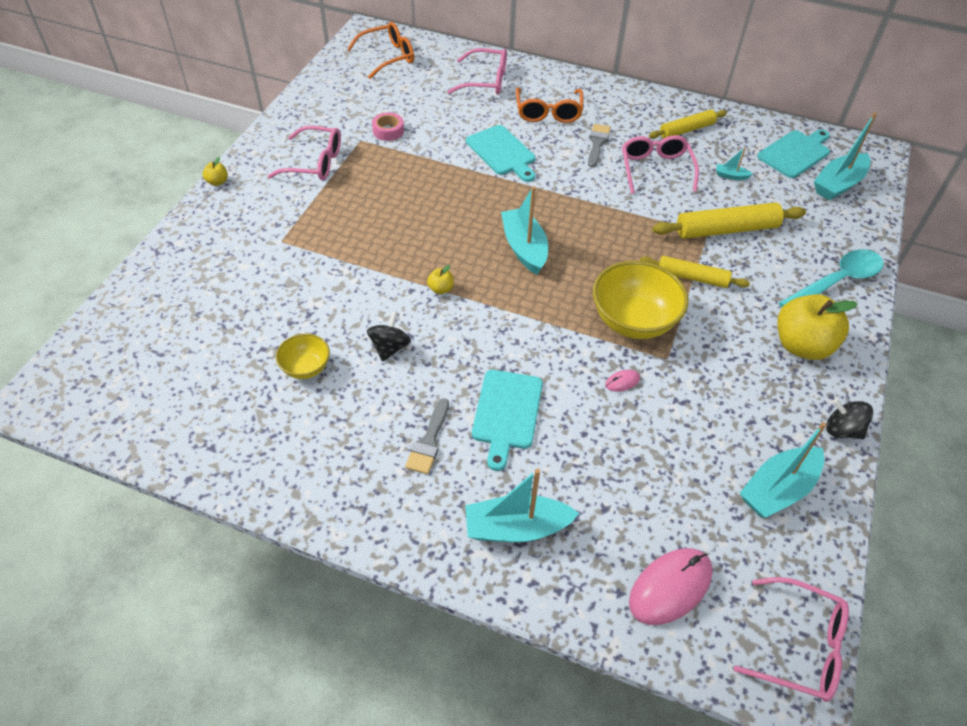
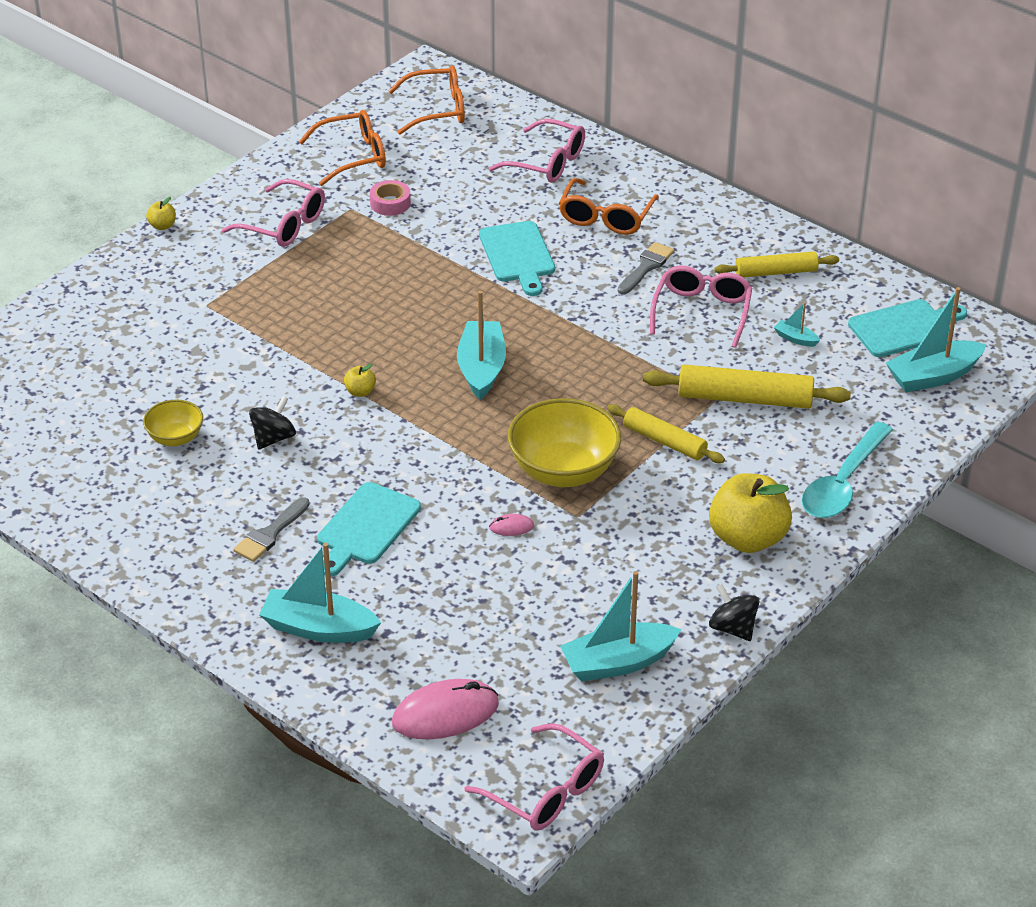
camera: 20 degrees right, 10 degrees down
turquoise spoon [779,249,884,307] -> turquoise spoon turned 135 degrees clockwise [802,422,893,518]
none -> orange glasses [299,110,386,186]

